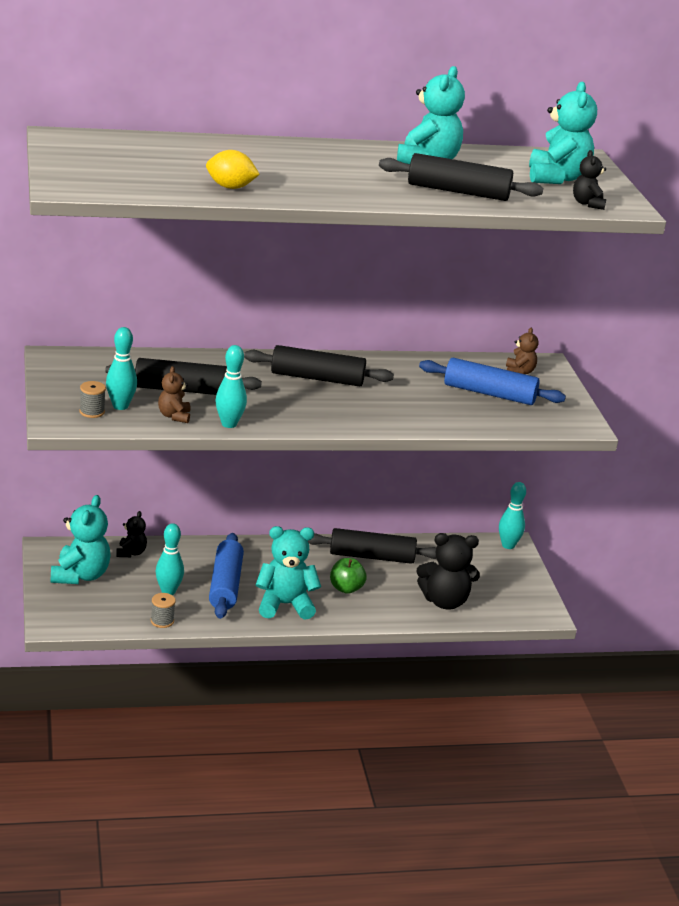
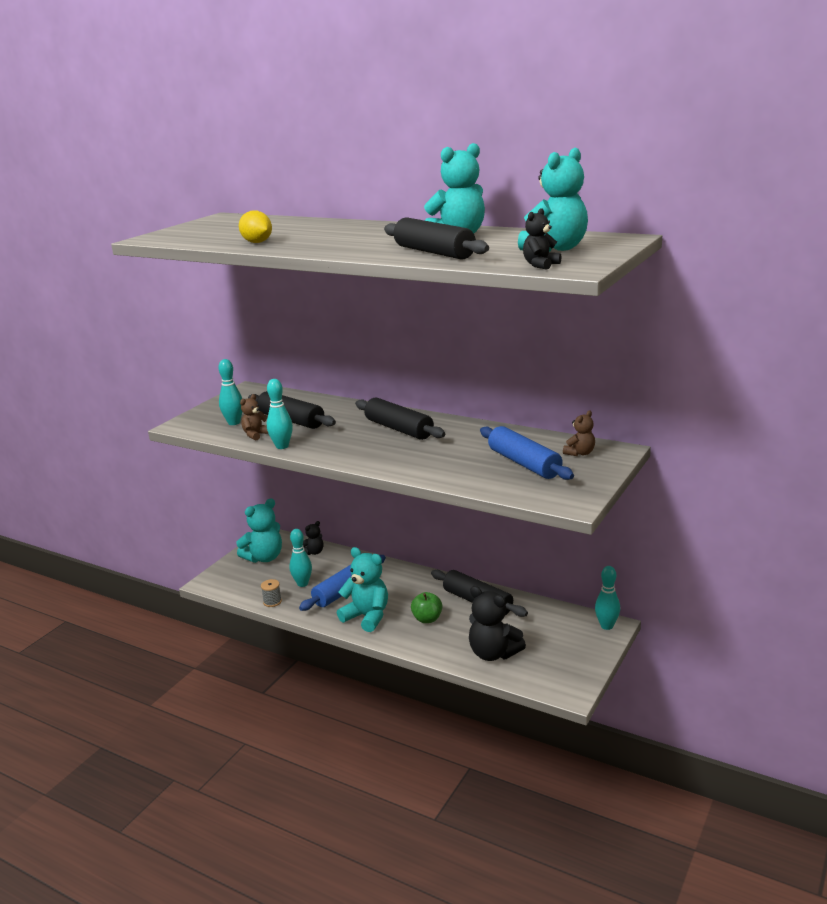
camera: 45 degrees right, 5 degrees down
grey spool [79,381,106,418] -> none

